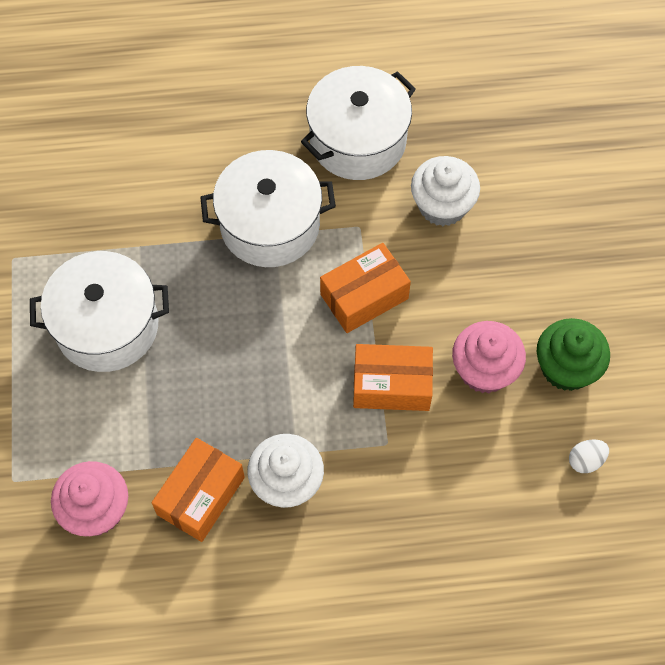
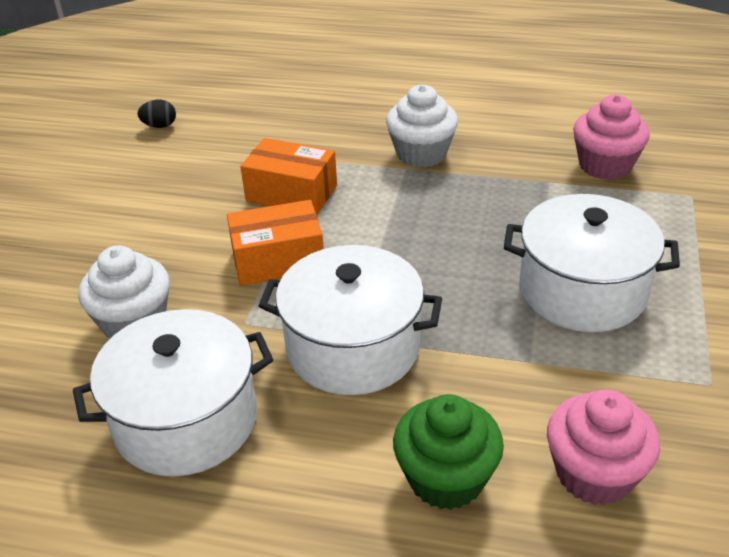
camera: 160 degrees left, 25 degrees down
orange box [152,438,245,542] -> none
pink cupcake [452,321,526,393] -> pink cupcake moved to [547,389,660,505]
green cupcake [537,318,610,391] -> green cupcake moved to [393,394,504,510]
white egg [569,439,609,473] -> black egg [137,100,176,128]

